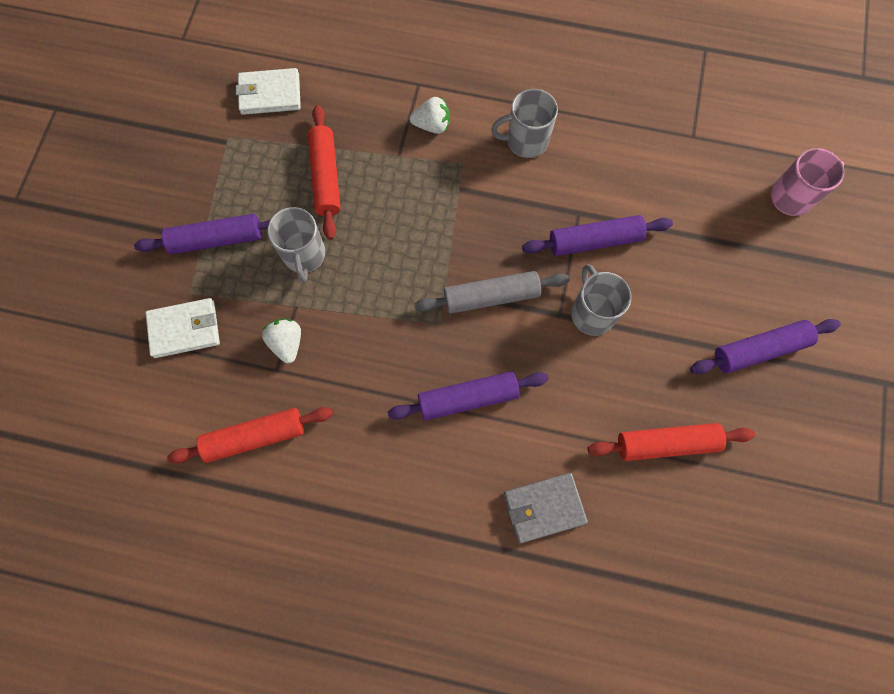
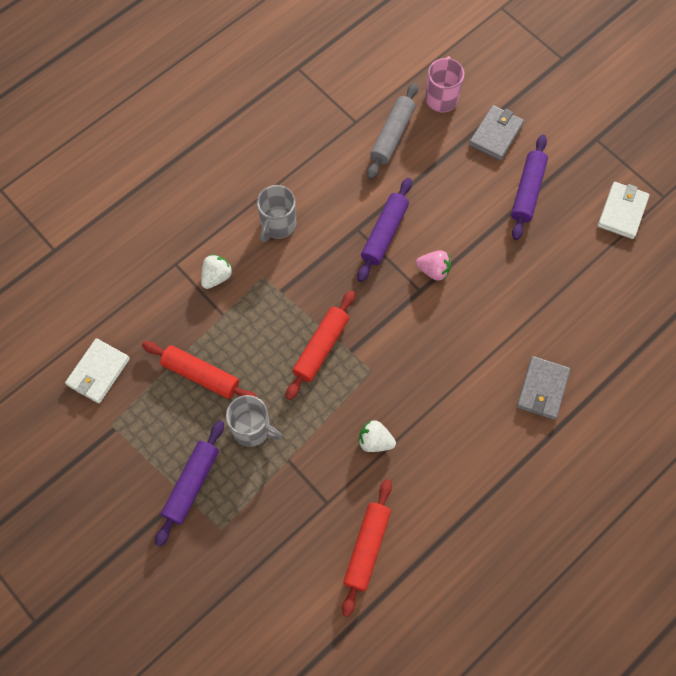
camera: 55 degrees left, 5 degrees down
white wallet [146,298,220,358] -> white wallet moved to [598,182,650,239]
white strawberry [262,319,301,363] -> white strawberry moved to [359,420,396,452]
purple rolling pin [388,371,548,420] -> none
grey rolling pin [415,271,570,314] -> grey rolling pin moved to [367,83,418,179]
grey mug [571,264,631,336] -> pink strawberry [416,250,451,281]
red rolling pin [588,423,755,461] -> red rolling pin moved to [286,290,355,400]
none -> grey wallet [469,105,524,161]

